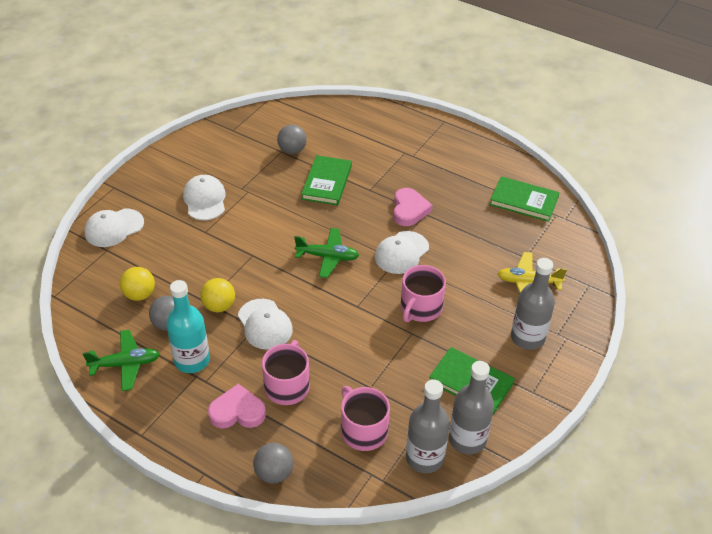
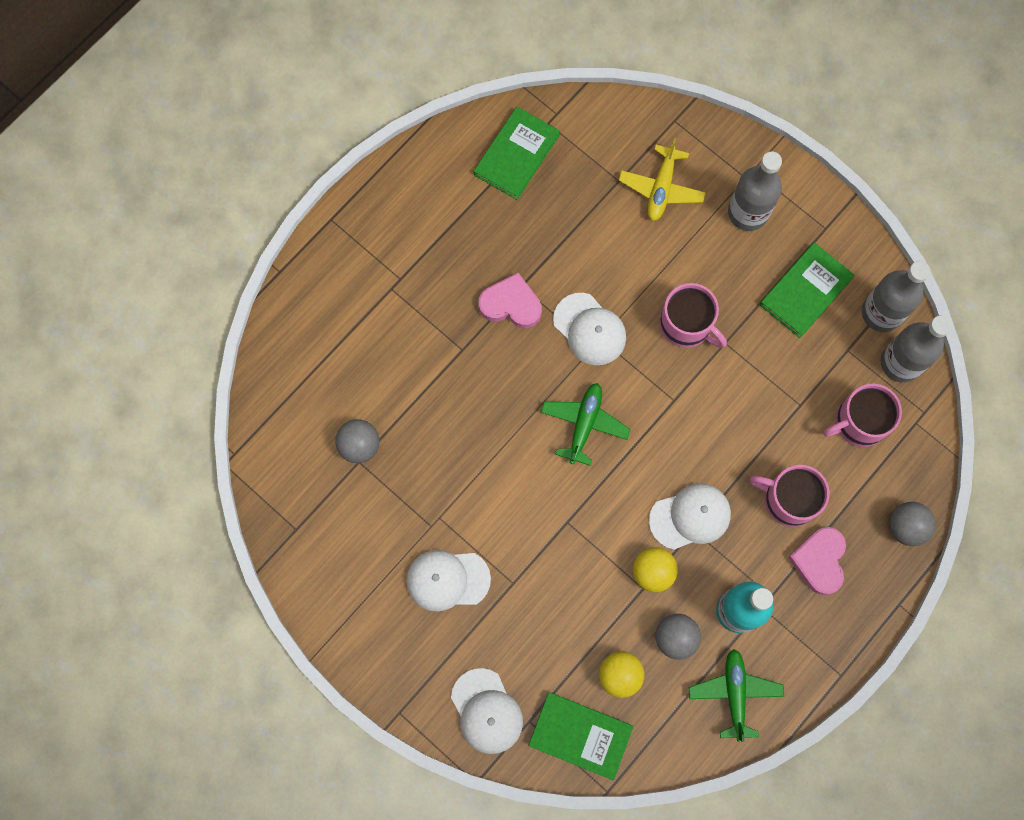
camera: 80 degrees left, 30 degrees up
green book [301,155,352,205] -> green book moved to [528,692,633,780]

